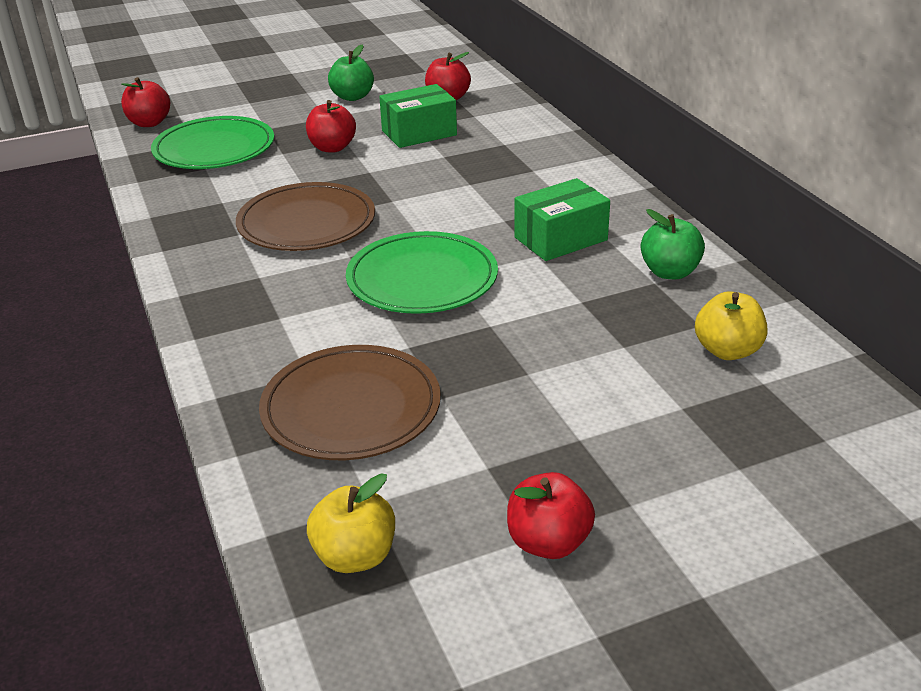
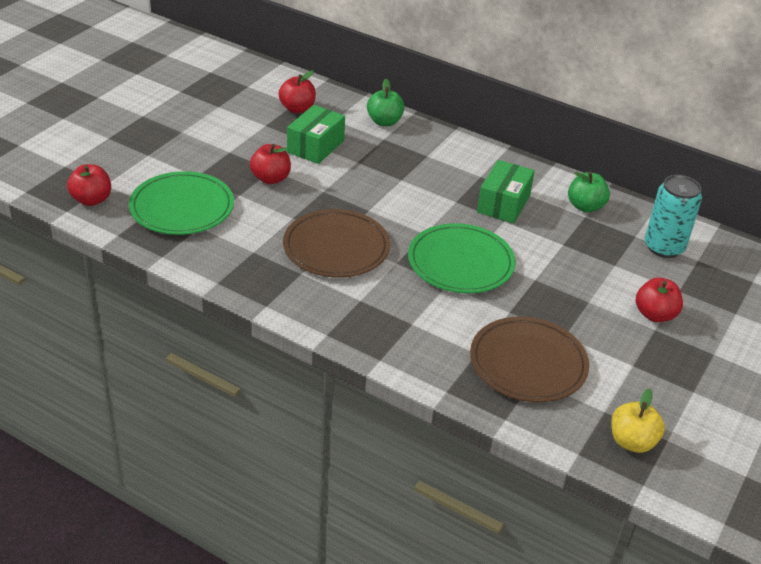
camera: 40 degrees left, 5 degrees up
green apple [328,45,374,101] -> green apple moved to [367,79,405,126]
red apple [507,472,595,559] -> red apple moved to [636,277,683,322]
yellow apple [695,291,767,360] -> turquoise can [645,175,702,258]

